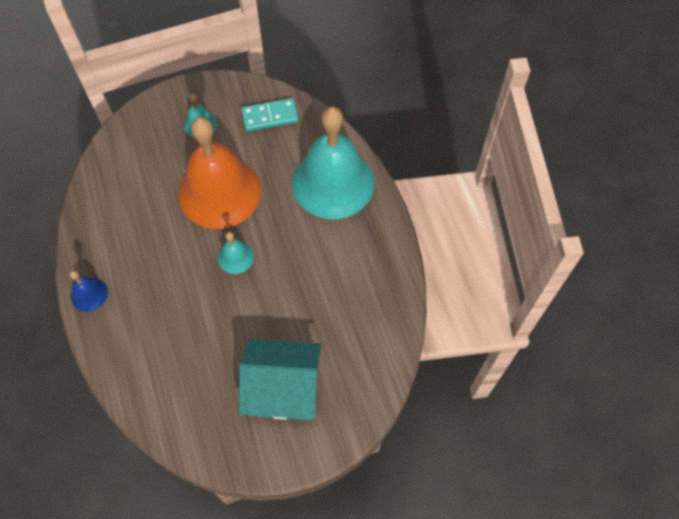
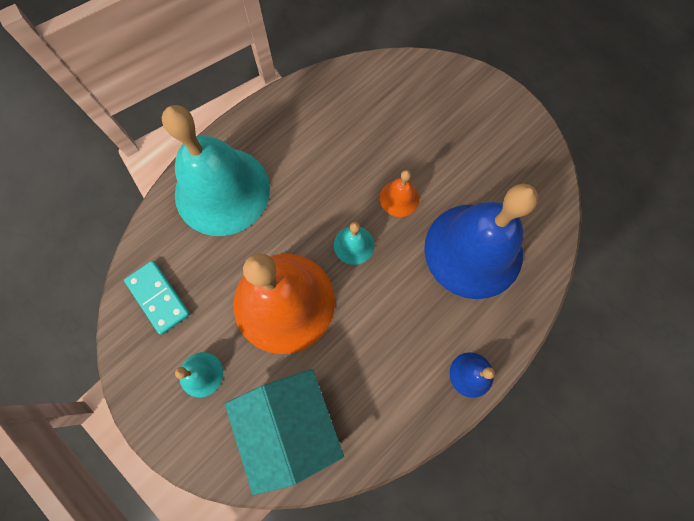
camera: 115 degrees left, 10 degrees up
turquoise house [239,339,321,420] -> turquoise house moved to [225,369,344,495]
none -> orange bell [380,170,419,217]
none -> blue bell [424,183,538,299]

